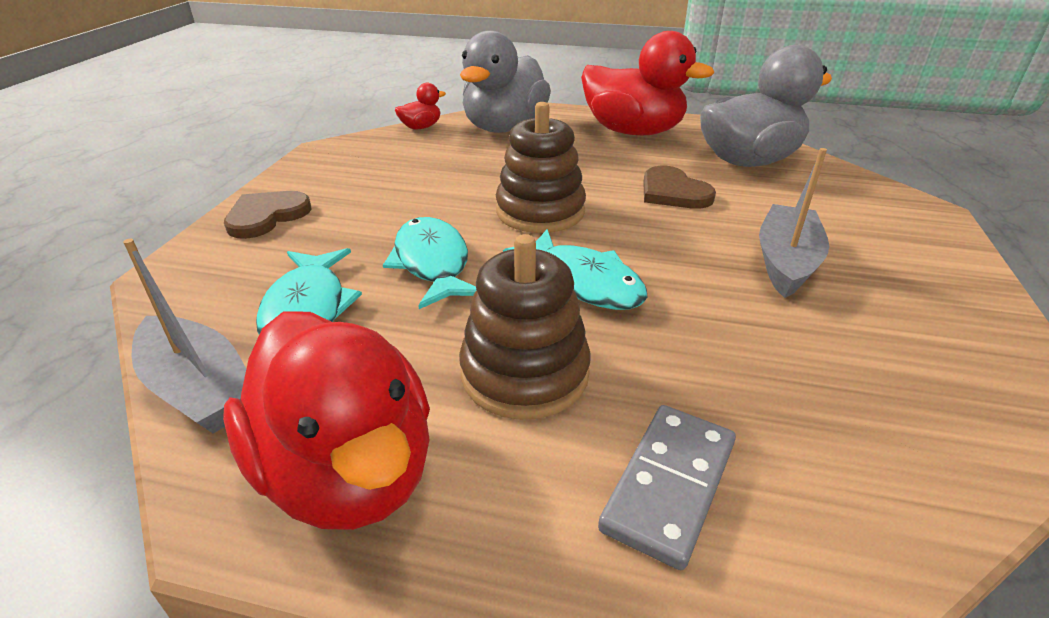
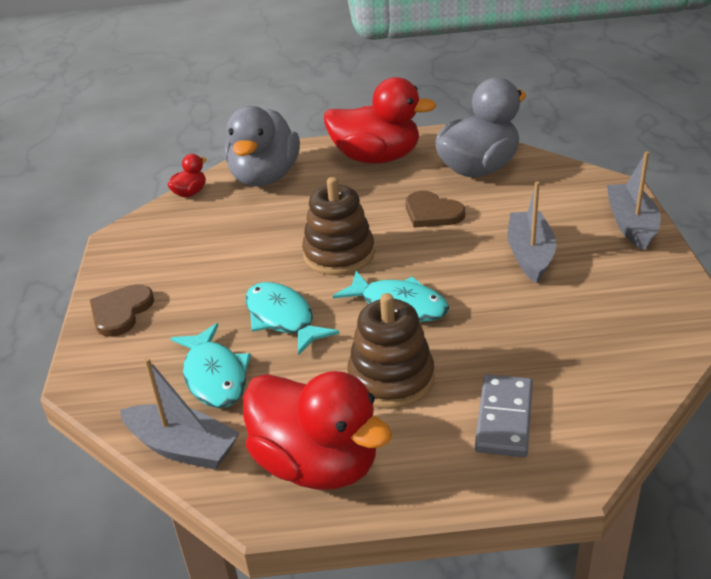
camera: 15 degrees left, 0 degrees up
none -> grey boat [607,152,661,250]

